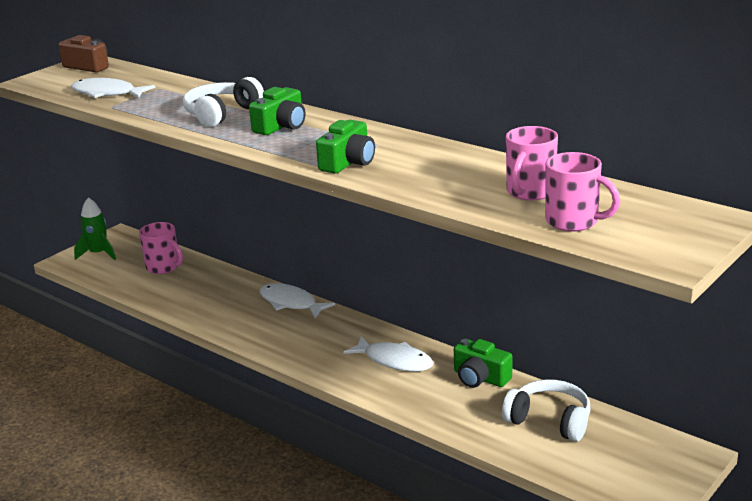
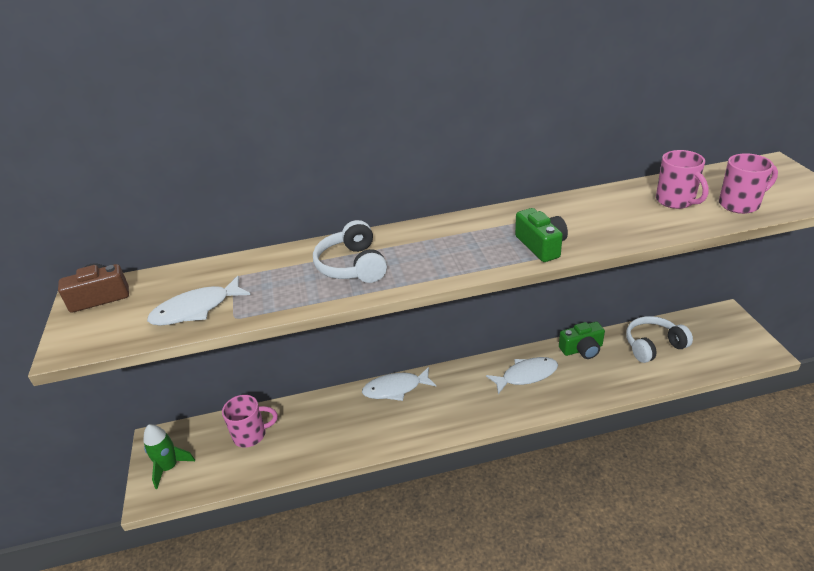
camera: 50 degrees left, 10 degrees up
green camera [249,87,305,135] -> none

